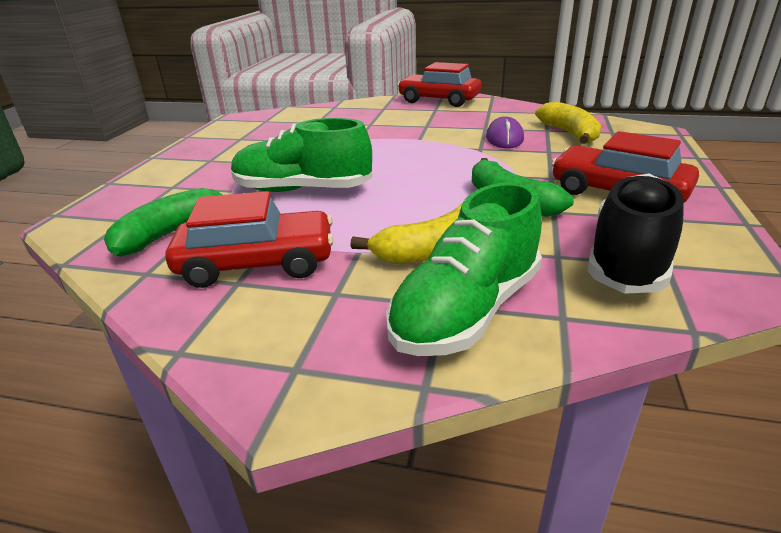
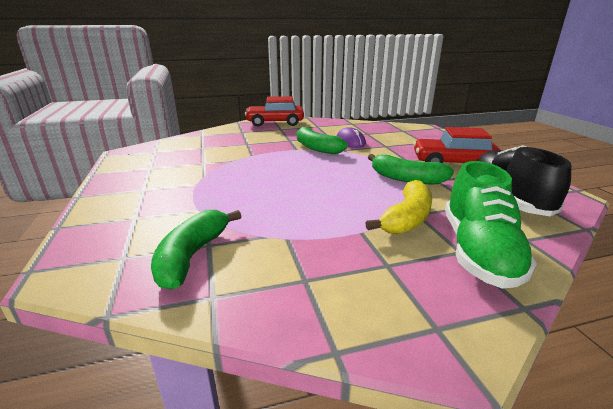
camera: 30 degrees left, 5 degrees down
red car [165,191,334,288] -> none
green shoe [231,118,372,192] -> none
yellow banana [535,101,601,144] -> none
none -> green banana [297,127,348,154]

